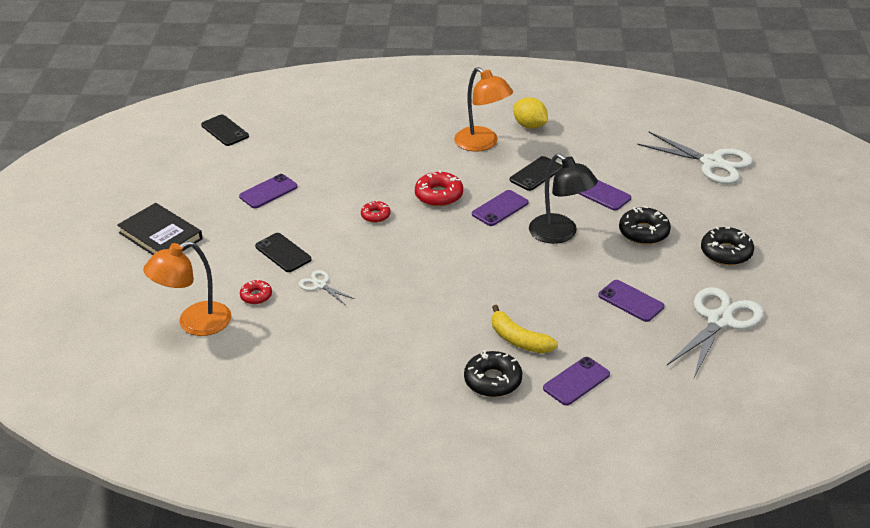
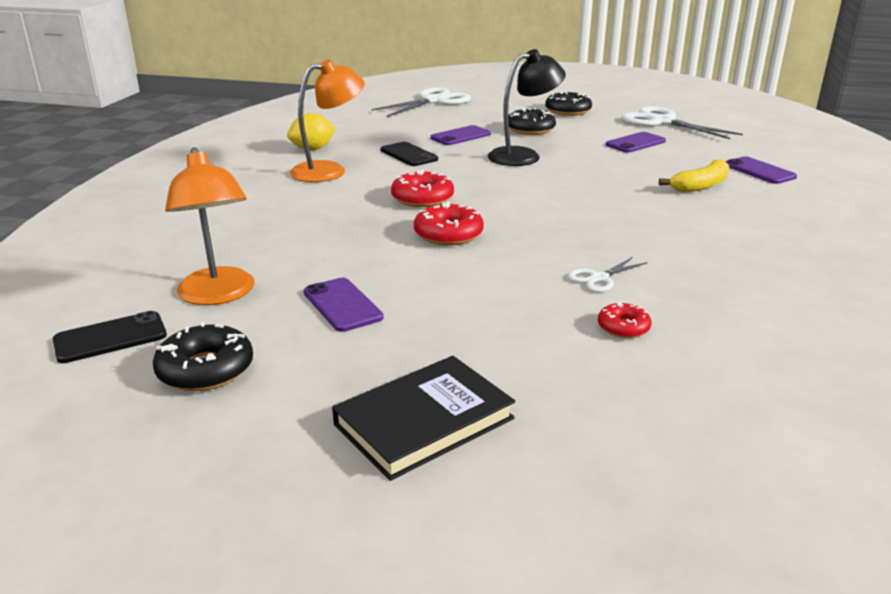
camera: 80 degrees left, 10 degrees down
orange lamp [143,241,231,336] -> orange lamp moved to [165,147,255,305]
black phone [255,233,311,272] -> none
red donut [361,200,391,223] -> red donut [414,202,484,245], size x1.67
black donut [464,350,522,397] -> black donut moved to [153,322,253,391]
purple phone [472,190,528,226] -> none

